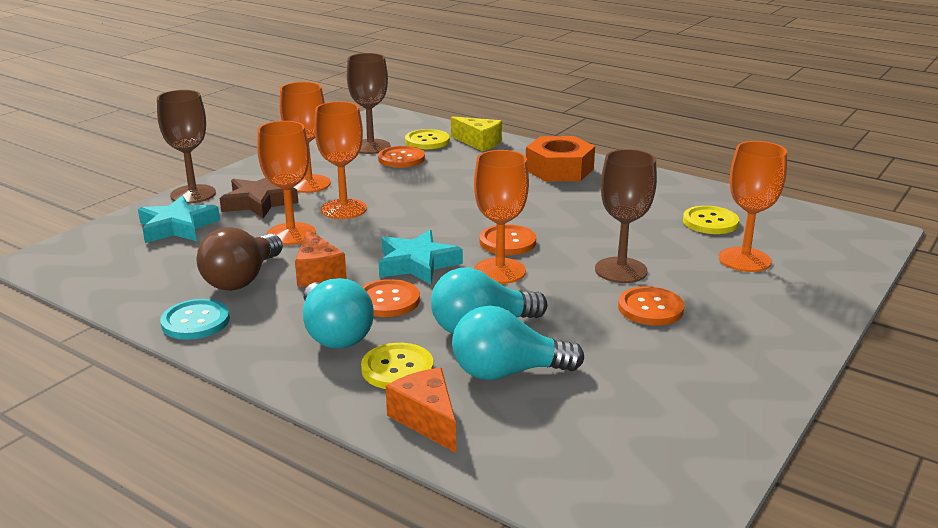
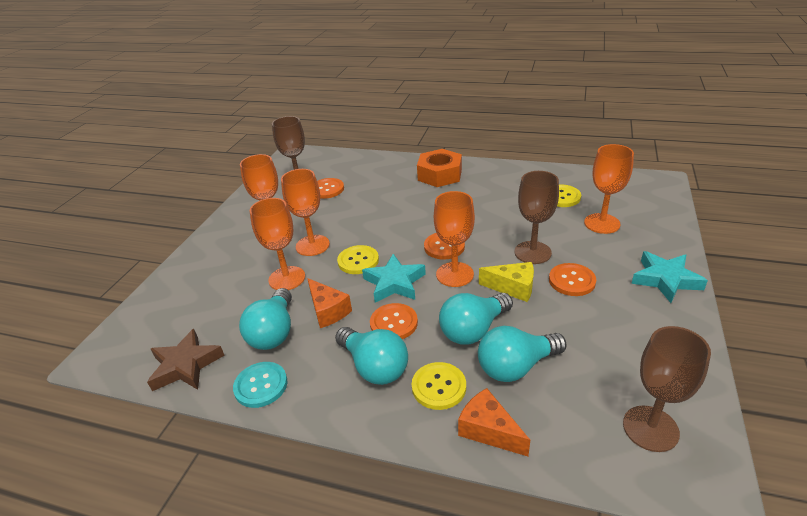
camera: 15 degrees left, 10 degrees up
turquoise star [138,196,220,243] -> turquoise star moved to [631,251,708,303]
brown goblet [157,90,216,204] -> brown goblet moved to [623,326,711,452]
brown light bulb [197,227,283,291] -> turquoise light bulb [239,288,292,350]
brown star [220,178,298,218] -> brown star moved to [147,329,225,391]
yellow button [405,129,450,149] -> yellow button moved to [337,245,379,274]
yellow cheese [451,116,502,151] -> yellow cheese moved to [479,262,534,302]

